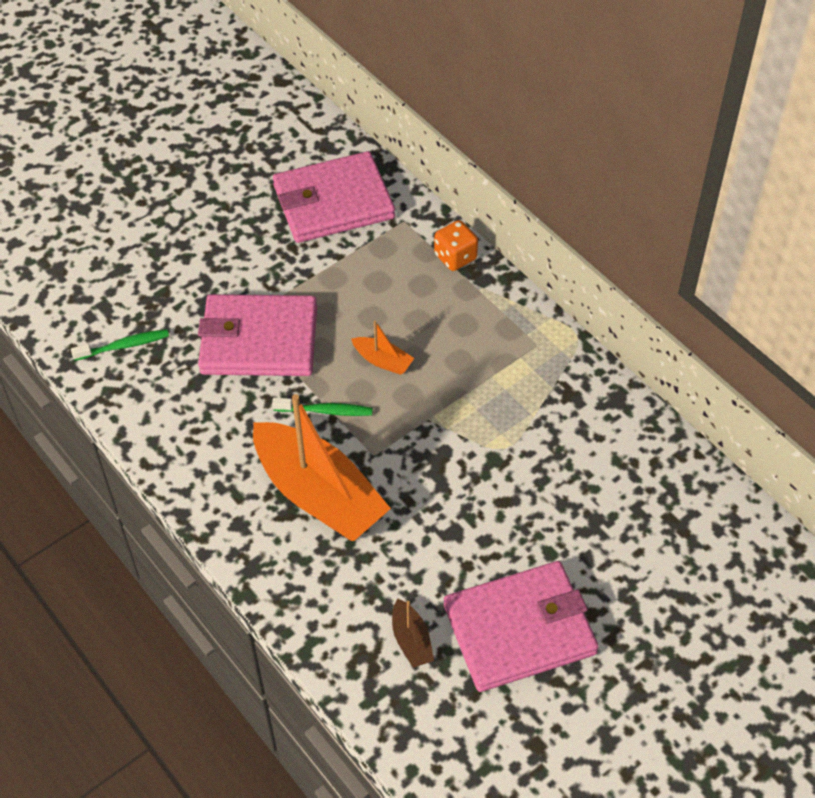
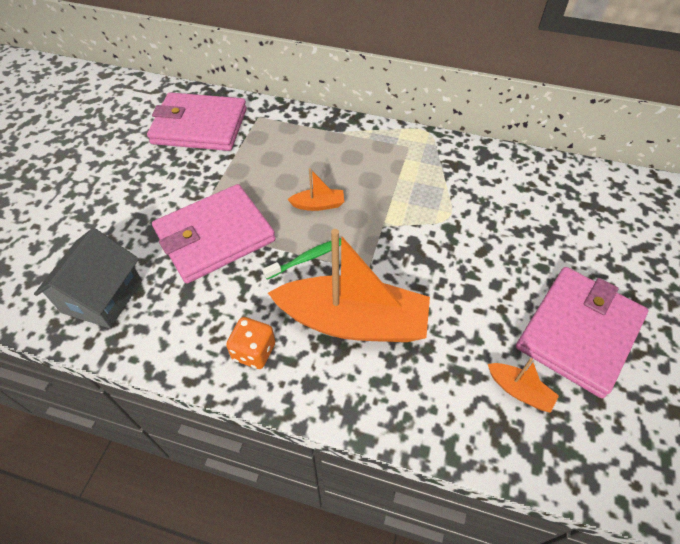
camera: 35 degrees left, 0 degrees up
green toothbrush [71,329,169,361] -> grey house [34,228,142,328]
pink wallet [273,151,395,243] -> pink wallet turned 60 degrees clockwise [147,92,247,151]
brown boat [392,598,434,668] -> orange boat [488,358,559,413]
orange dice [434,220,478,271] -> orange dice moved to [226,317,275,369]

